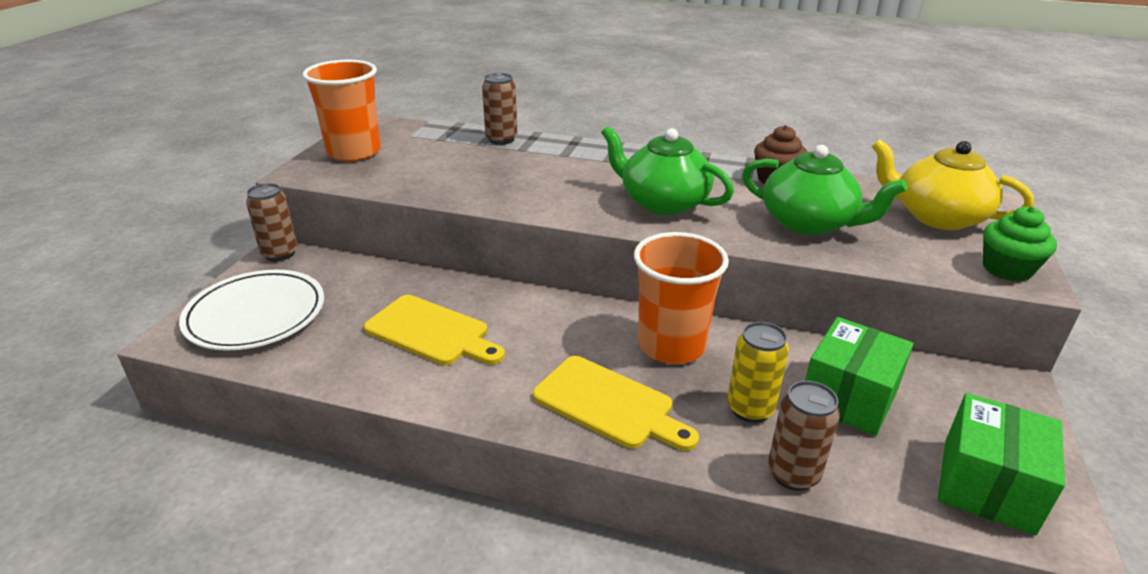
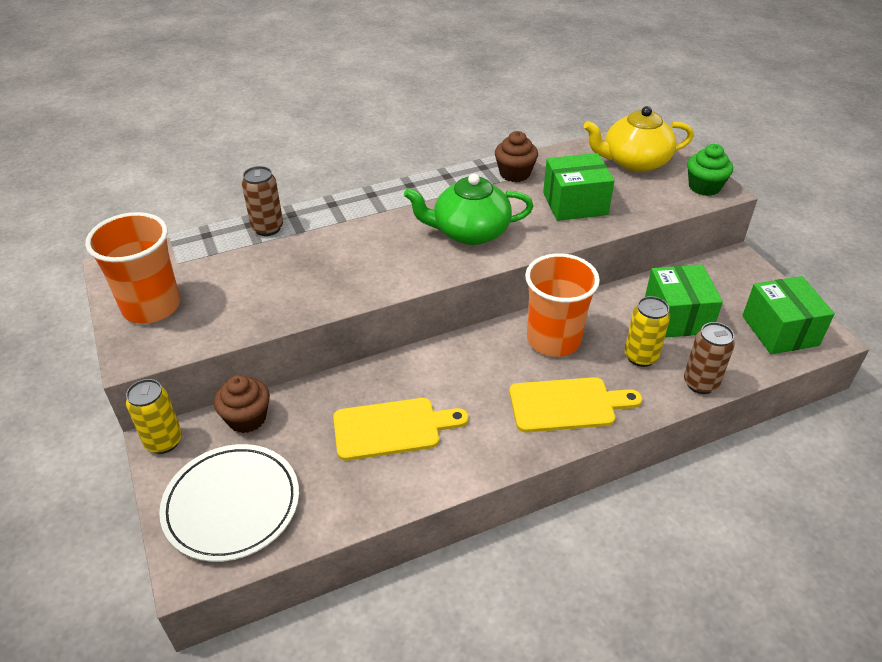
camera: 40 degrees left, 10 degrees up
brown can [246,183,298,261] -> yellow can [126,379,182,454]
green teapot [742,145,907,235] -> green box [543,153,615,221]
none -> brown cupcake [214,375,270,433]

